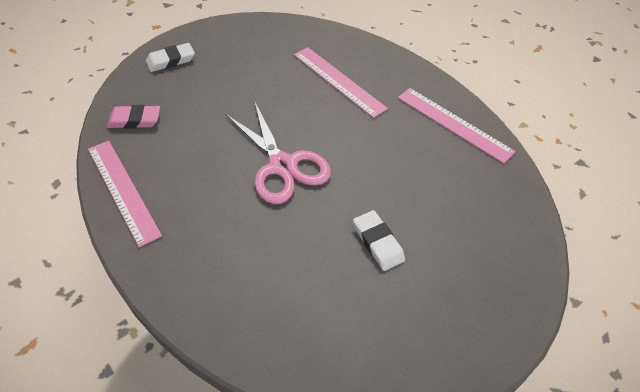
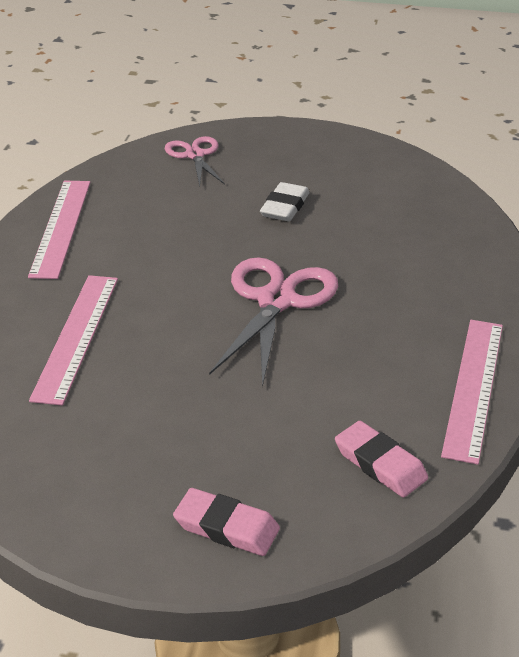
camera: 130 degrees left, 15 degrees down
white eraser [146,43,195,72] -> pink eraser [173,488,280,556]
none -> pink scissors [165,136,225,187]

